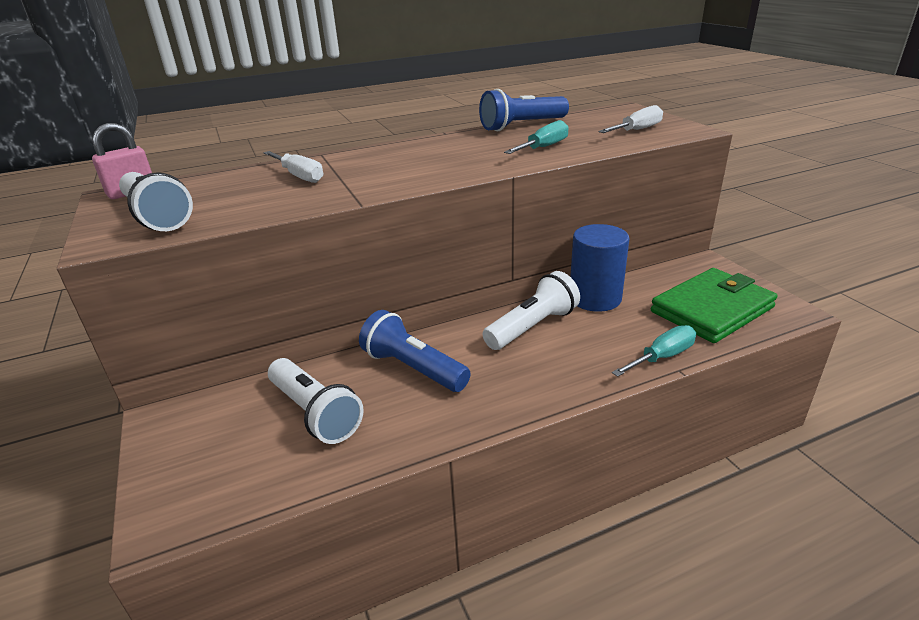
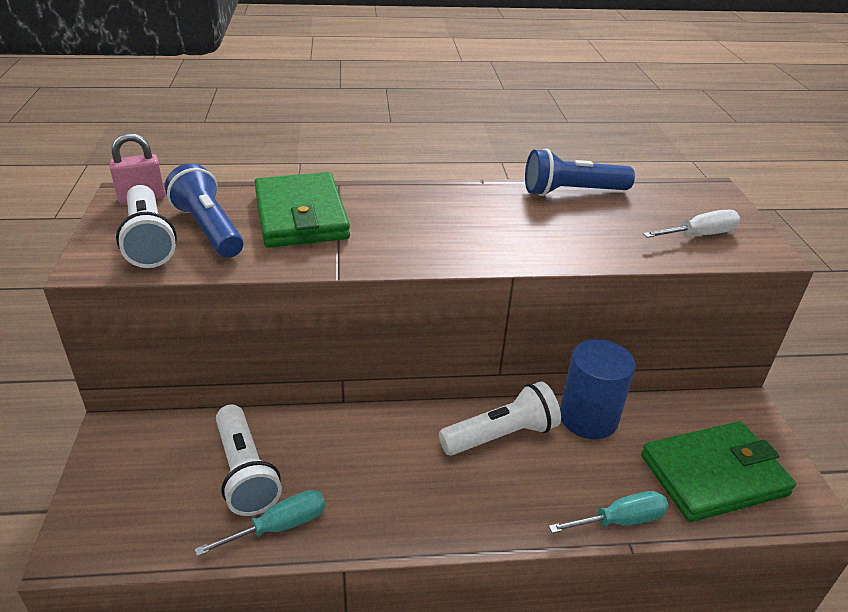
camera: 15 degrees right, 5 degrees up
white screwdriver [263,151,323,183] -> green wallet [254,172,350,248]
blue flashlight [359,310,470,392] -> blue flashlight moved to [165,163,244,258]
turquoise screwdriver [504,120,569,154] -> turquoise screwdriver moved to [195,490,325,557]

